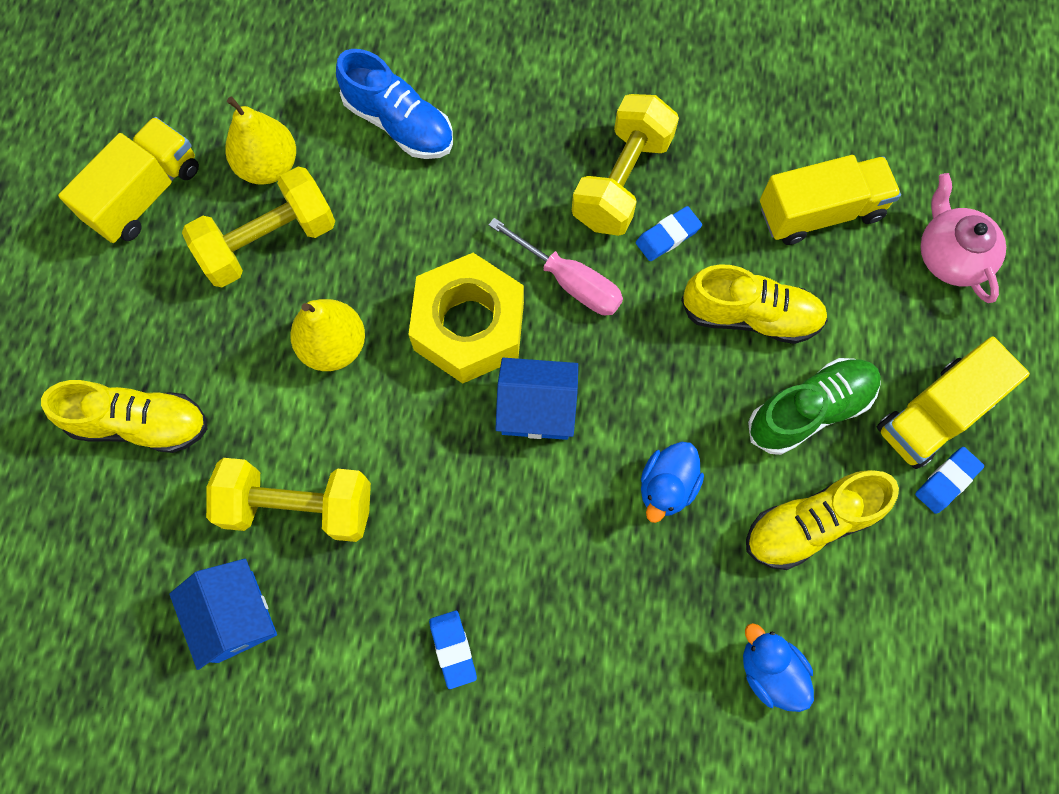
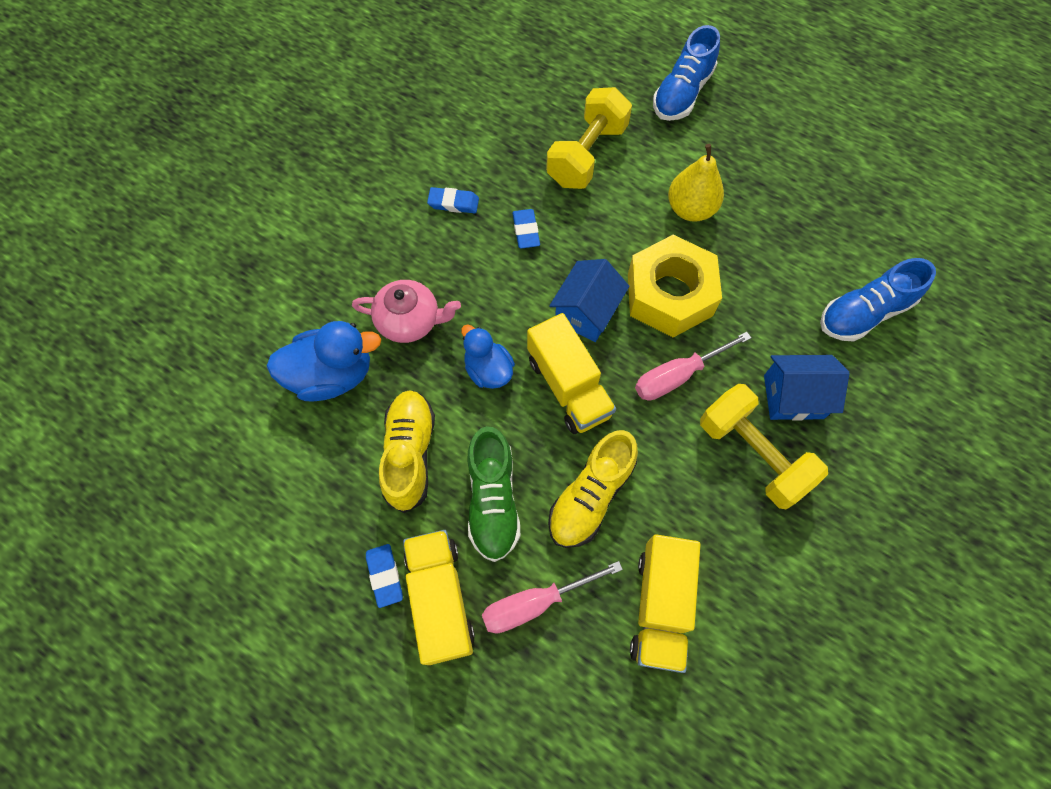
camera: 115 degrees right, 5 degrees down
yellow shoe [41,380,208,453] -> blue shoe [653,25,720,121]
yellow truck [58,117,199,243] -> yellow truck moved to [527,313,616,434]
blue house [169,558,277,670] -> blue house moved to [764,355,850,421]
yellow dumbbell [182,167,335,287] -> none
yellow pear [225,97,296,185] -> none
blue eraser [636,206,702,261] -> blue eraser moved to [512,209,540,249]
blue duck [743,623,814,712] -> blue duck [266,321,381,402], size x1.56
pink teapot [920,173,1006,303] -> pink teapot moved to [352,280,461,343]
none -> pink screwdriver [482,561,623,634]

